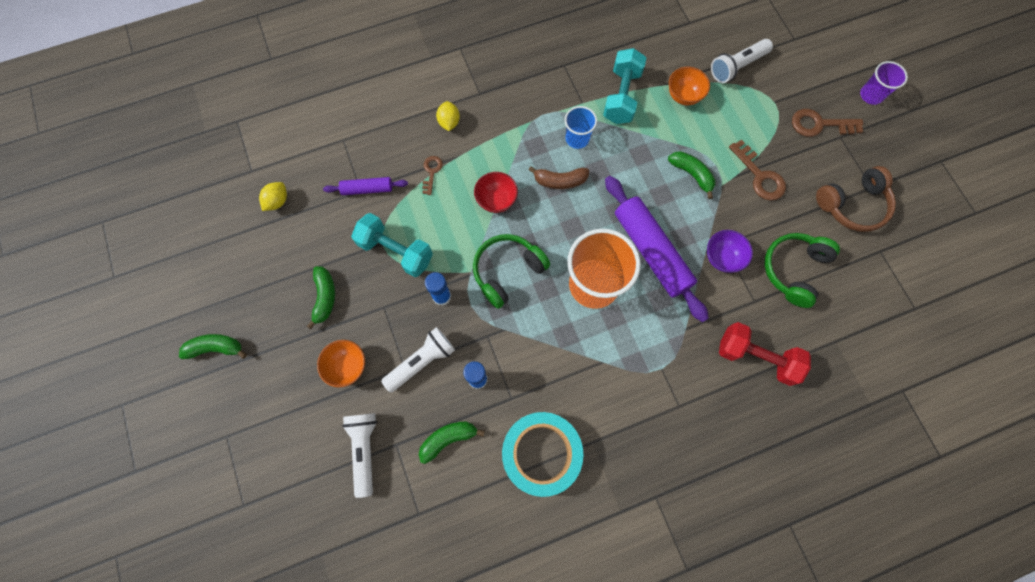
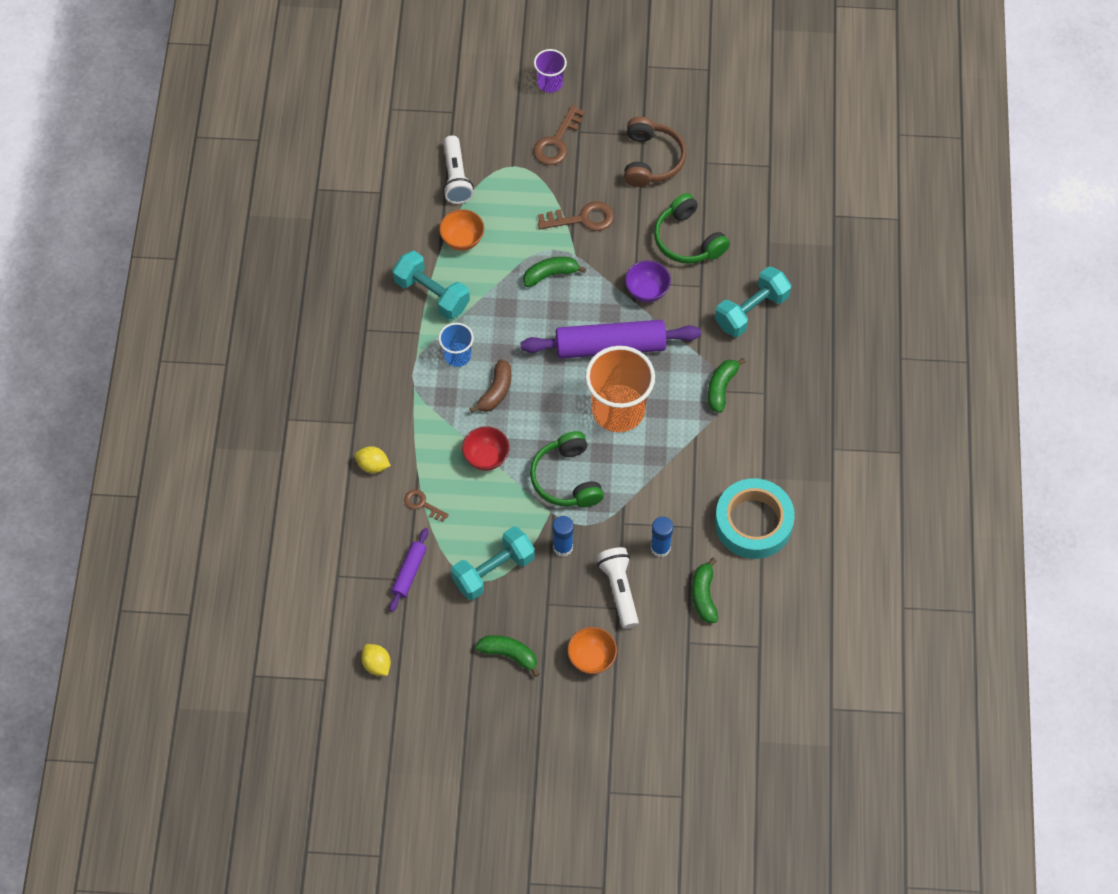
camera: 65 degrees left, 10 degrees down
green banana [179,334,247,359] -> green banana moved to [708,358,746,413]
white flashlight [342,413,377,498] -> none
red dumbbell [719,322,811,386] -> turquoise dumbbell [715,267,791,337]

